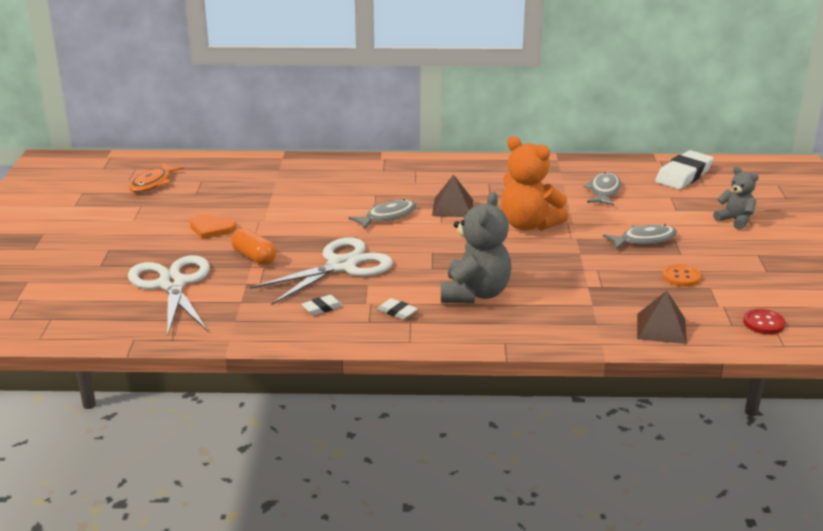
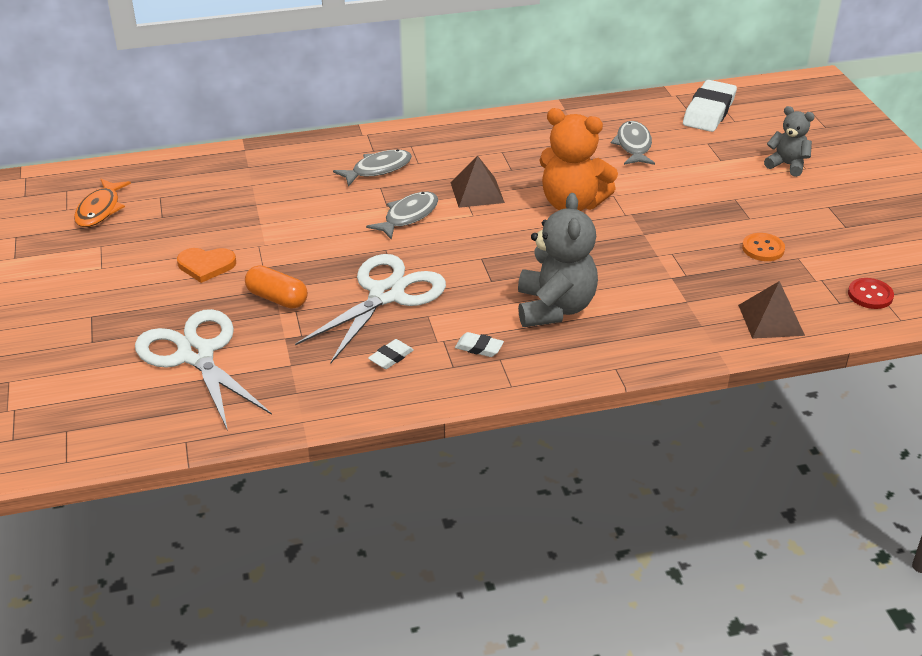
camera: 15 degrees left, 10 degrees up
grey fish [603,224,677,249] -> grey fish moved to [333,149,412,187]

